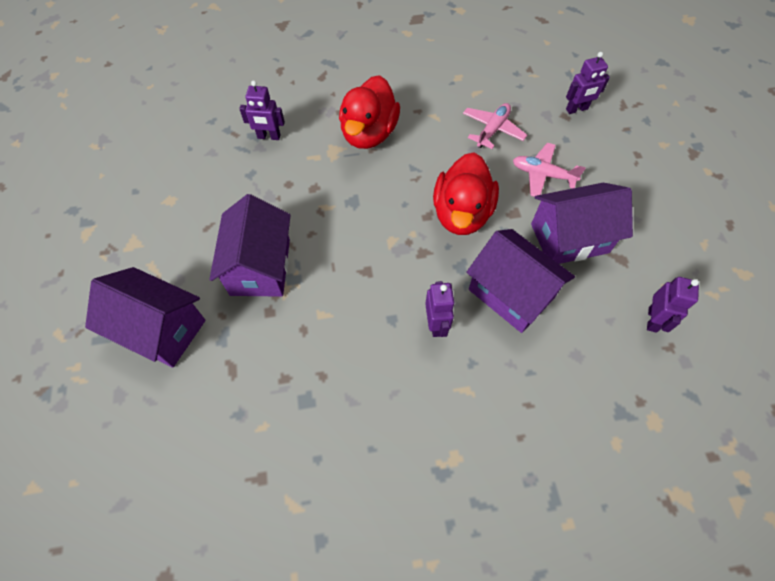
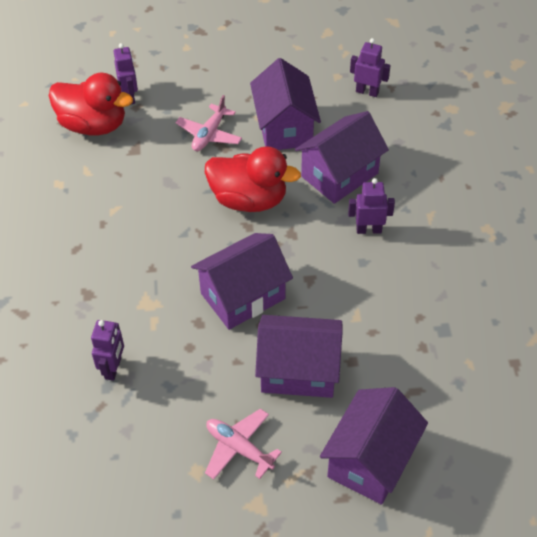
camera: 85 degrees left, 10 degrees down
red duck [339,75,400,149] -> red duck moved to [49,73,133,135]
pink plane [463,103,527,149] -> pink plane moved to [205,408,282,480]
none -> purple house [191,233,293,330]

